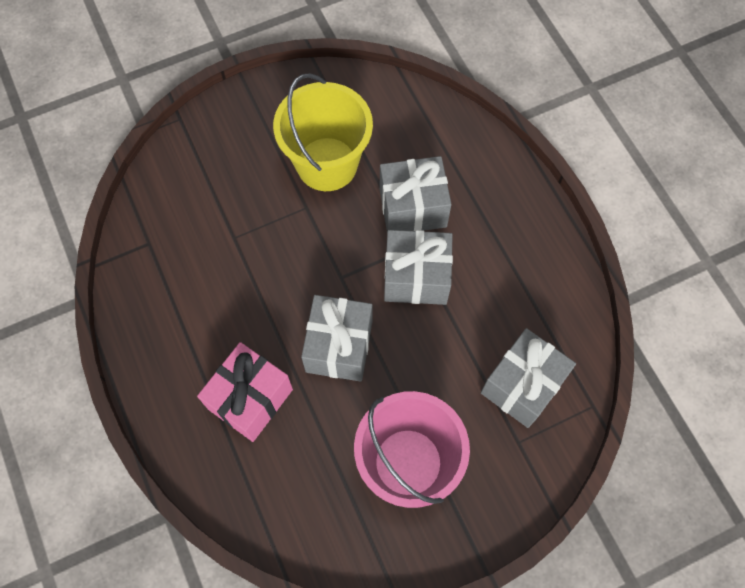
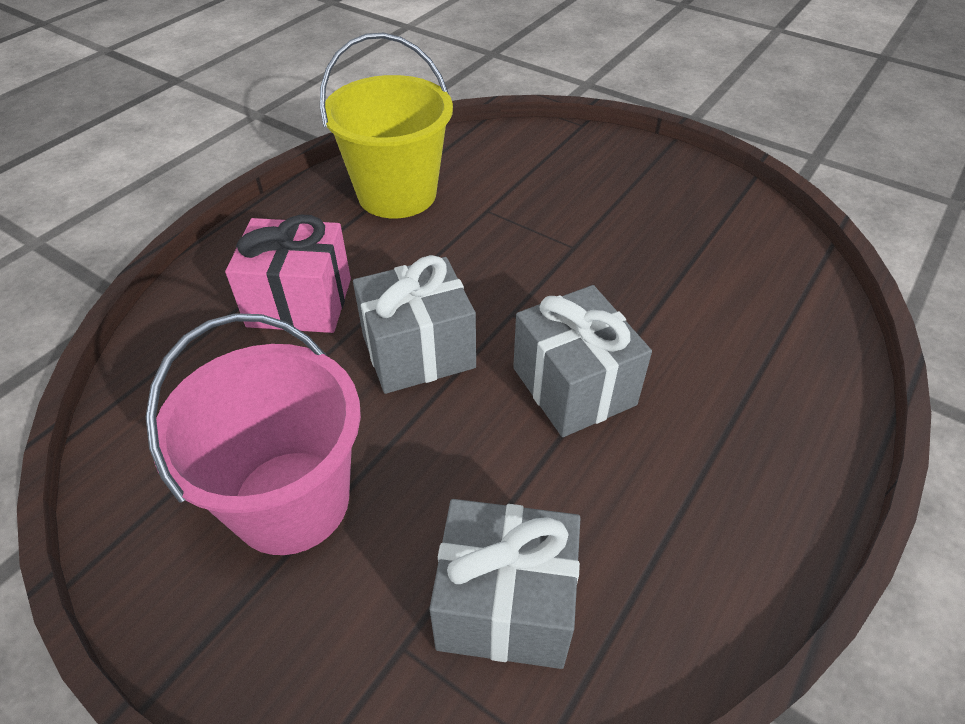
camera: 60 degrees right, 20 degrees down
yellow bucket [273,73,373,191] -> yellow bucket moved to [320,33,453,218]
grey gift [380,156,451,231] -> none

